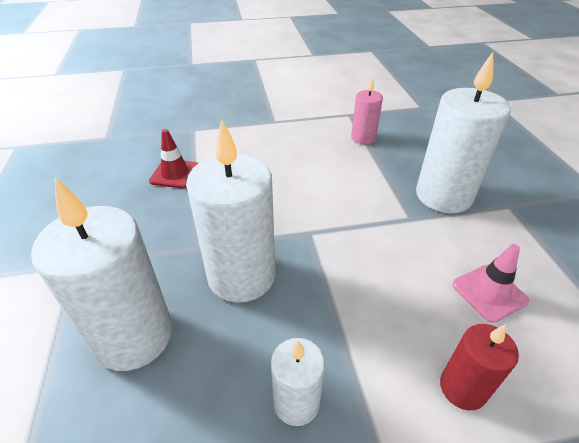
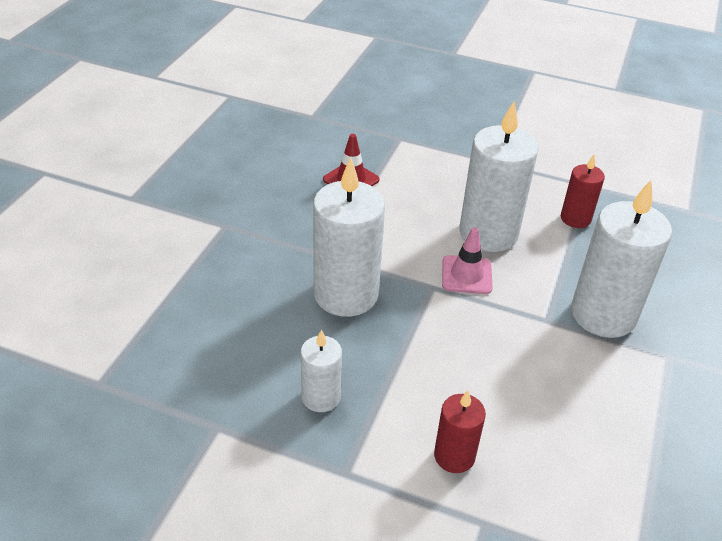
camera: 30 degrees right, 0 degrees up
white candle [31,178,172,371] -> white candle moved to [459,101,539,252]
pink candle [351,77,383,144] -> red candle [561,155,605,228]
pink traffic cone [452,244,529,323] -> pink traffic cone moved to [442,227,493,294]

